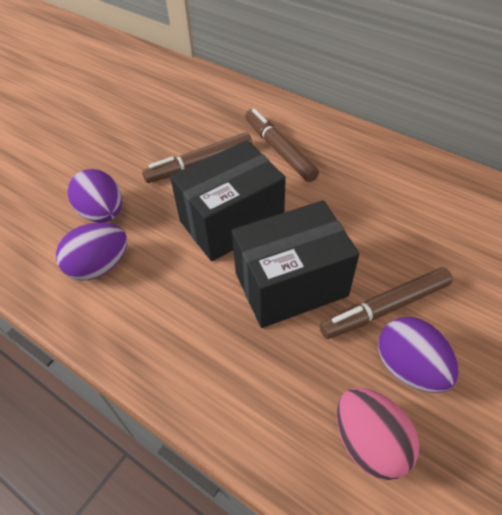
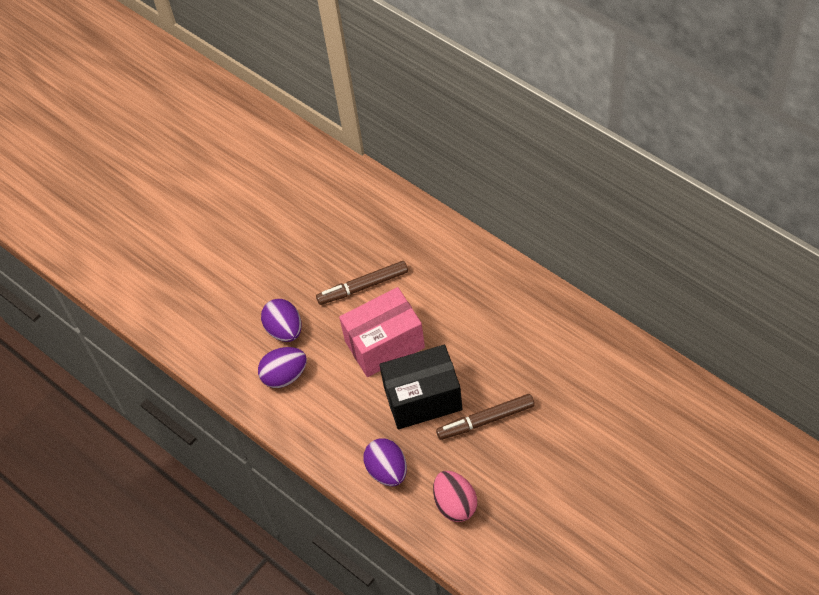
camera: 10 degrees right, 5 degrees up
black box [170,140,286,262] -> pink box [339,287,425,377]
brown marker [245,109,319,182] -> none
purple egg [378,317,459,393] -> purple egg moved to [363,438,407,486]

